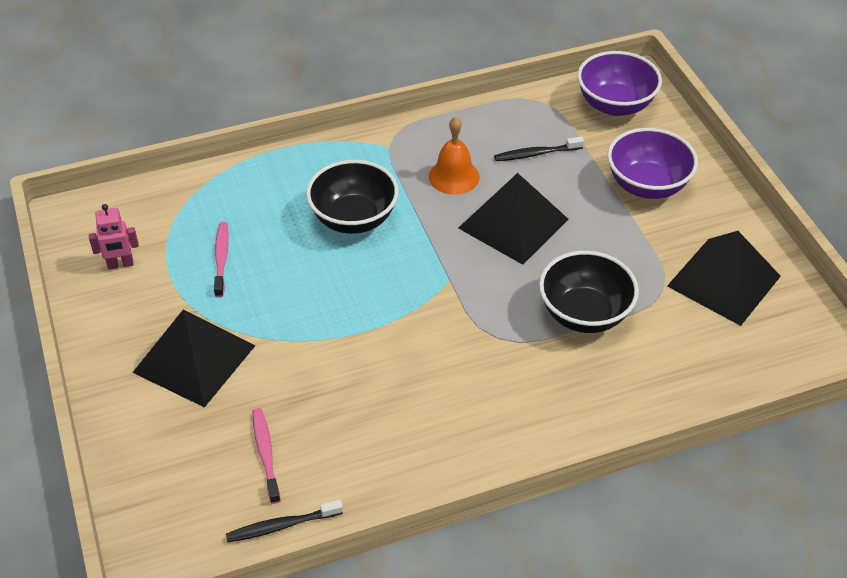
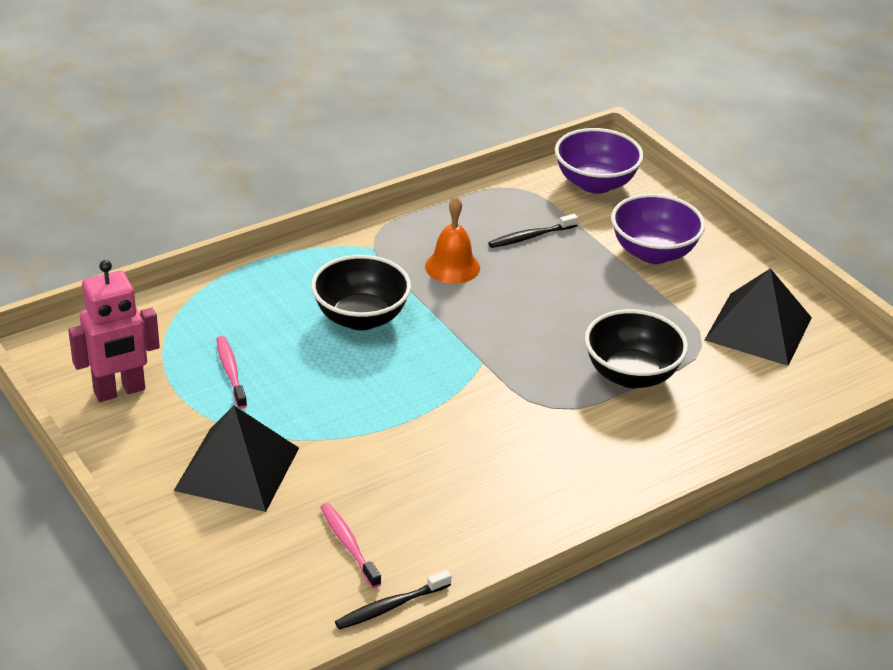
camera: 15 degrees left, 10 degrees down
pink robot [89,204,139,269] -> pink robot [68,260,160,402], size x1.71
black pyramid [459,173,569,265] -> none

